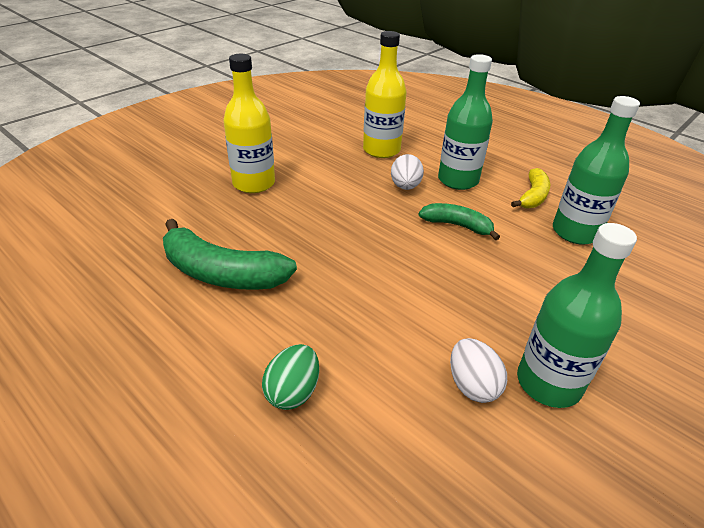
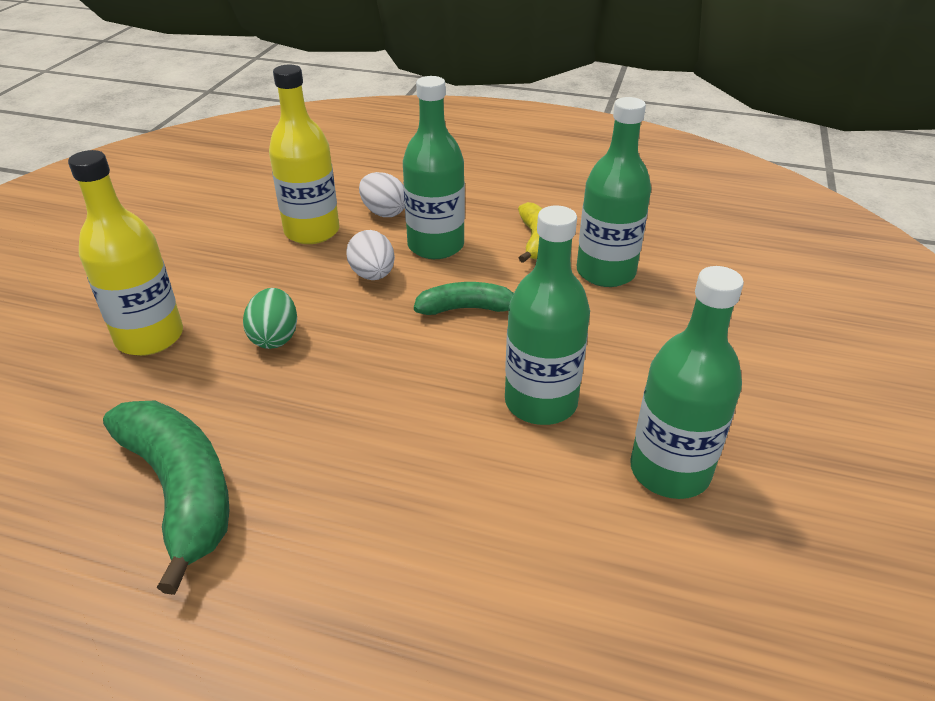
camera: 25 degrees left, 0 degrees up
green banana [163,219,297,290] -> green banana turned 120 degrees counterclockwise [103,400,230,595]
green egg [262,344,319,410] -> green egg moved to [243,288,297,349]
white egg [450,338,507,403] -> white egg moved to [359,172,405,217]
none -> green bottle [505,205,590,425]

